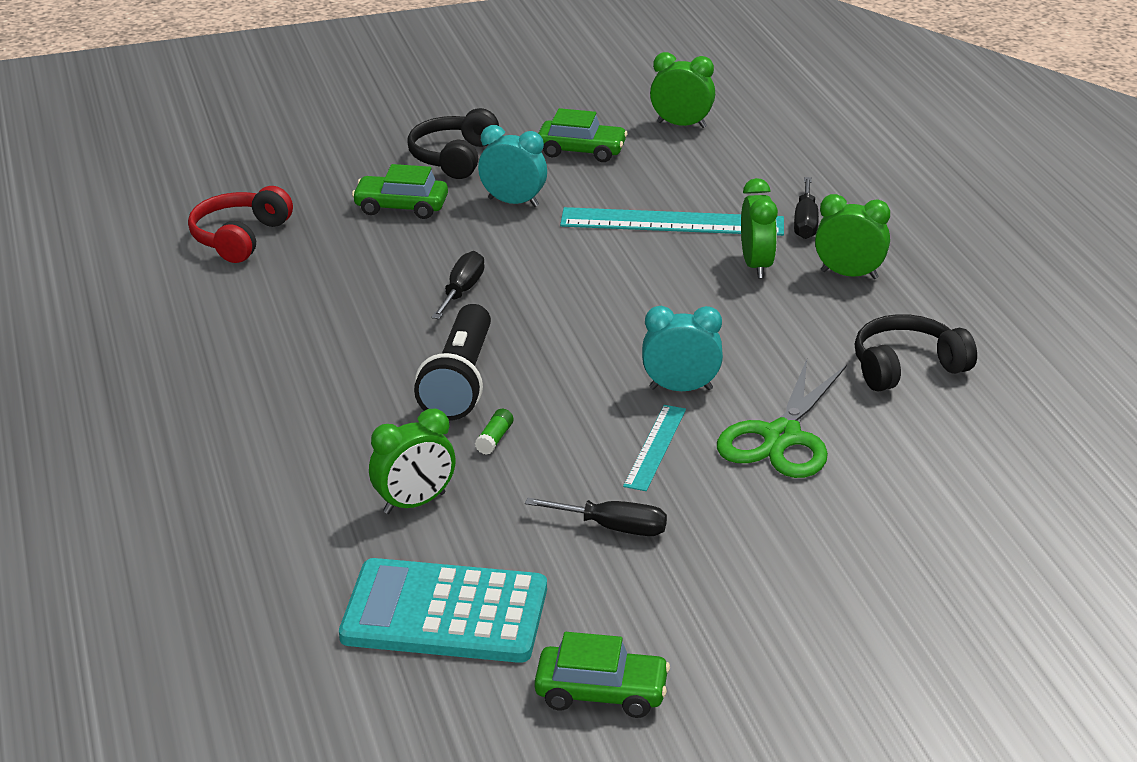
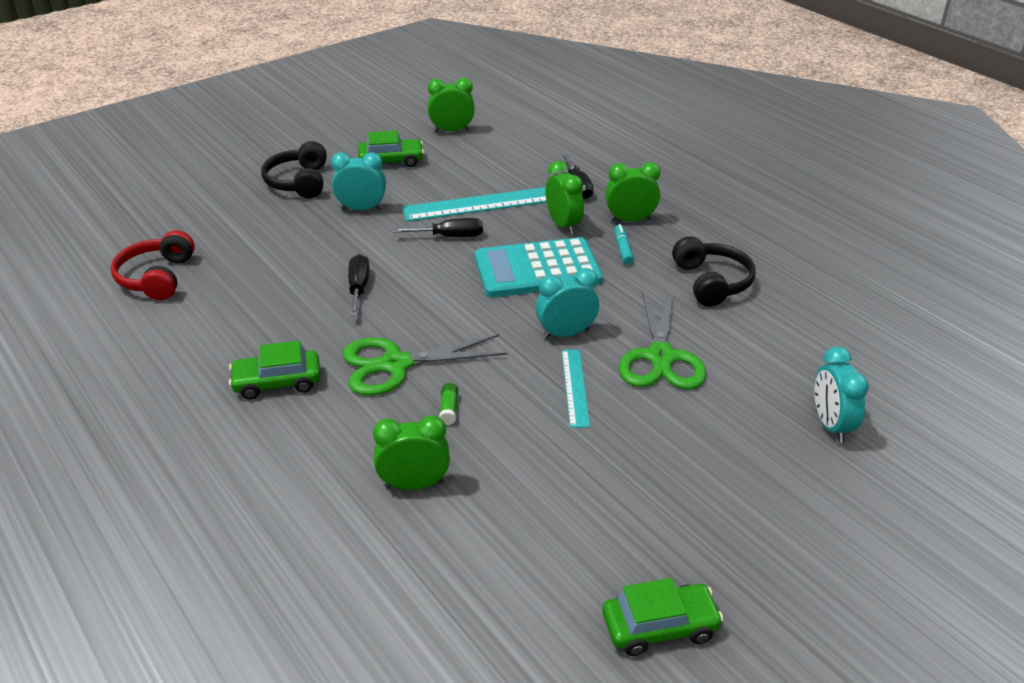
camera: 20 degrees left, 5 degrees up
turquoise calculator [339,558,547,663] -> turquoise calculator moved to [475,237,603,297]
green car [352,164,448,219] -> green car moved to [229,341,320,400]
green clock [369,409,456,514] -> green clock turned 135 degrees counterclockwise [373,415,450,490]
black flashlight [414,304,491,421] -> green scissors [342,335,508,396]
black screwdriver [525,498,667,536] -> black screwdriver moved to [394,218,483,237]
black headphones [855,314,977,392] -> black headphones turned 120 degrees clockwise [672,236,755,307]
none -> turquoise marker [614,224,634,265]
none -> turquoise clock [814,347,869,443]

